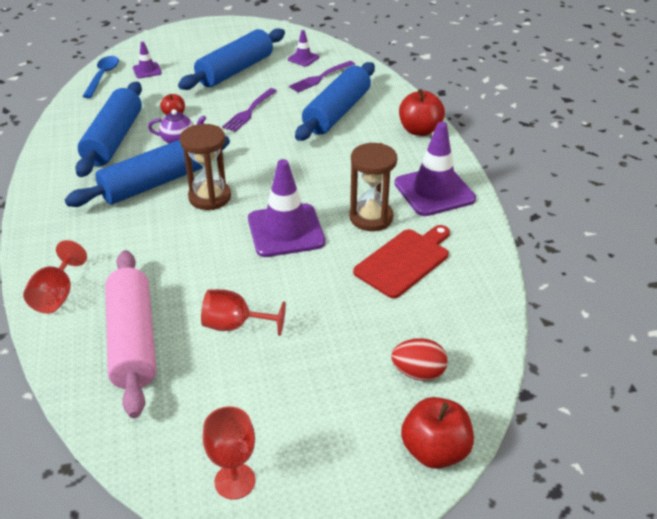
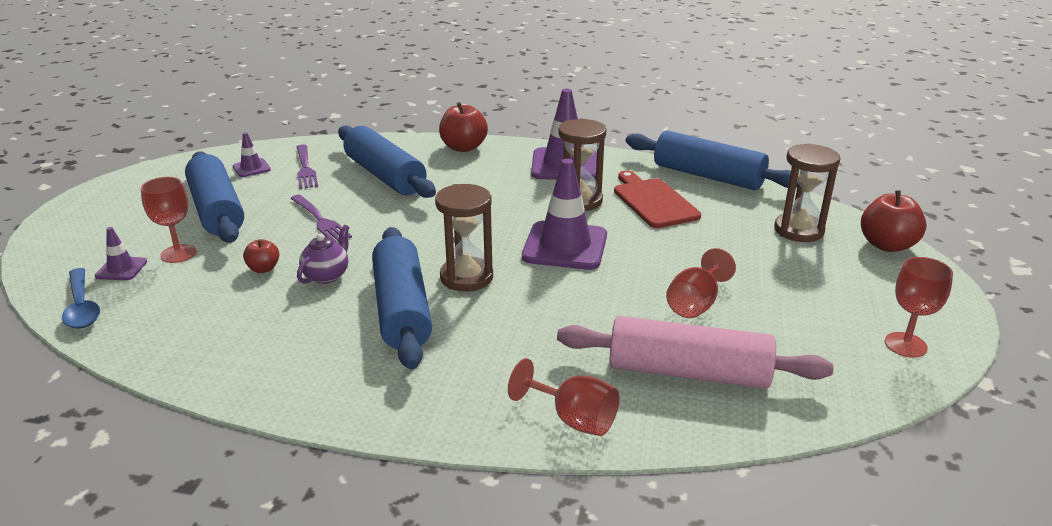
camera: 65 degrees left, 10 degrees down
blue rolling pin [75,82,142,177] -> blue rolling pin moved to [626,130,798,190]
blue spoon [82,56,119,98] -> blue spoon turned 150 degrees counterclockwise [62,268,100,329]
red egg [391,338,448,381] -> brown hourglass [774,143,840,242]
none -> red goblet [141,177,197,263]

